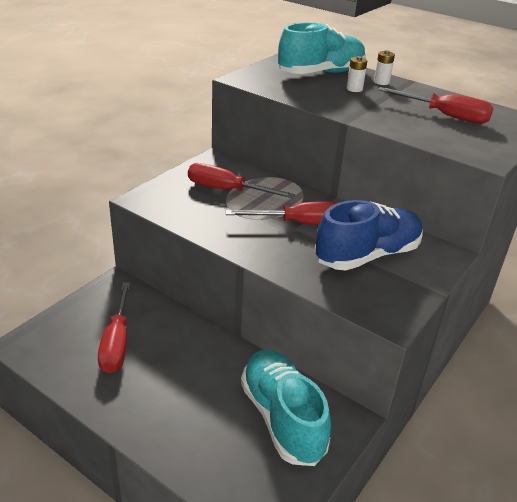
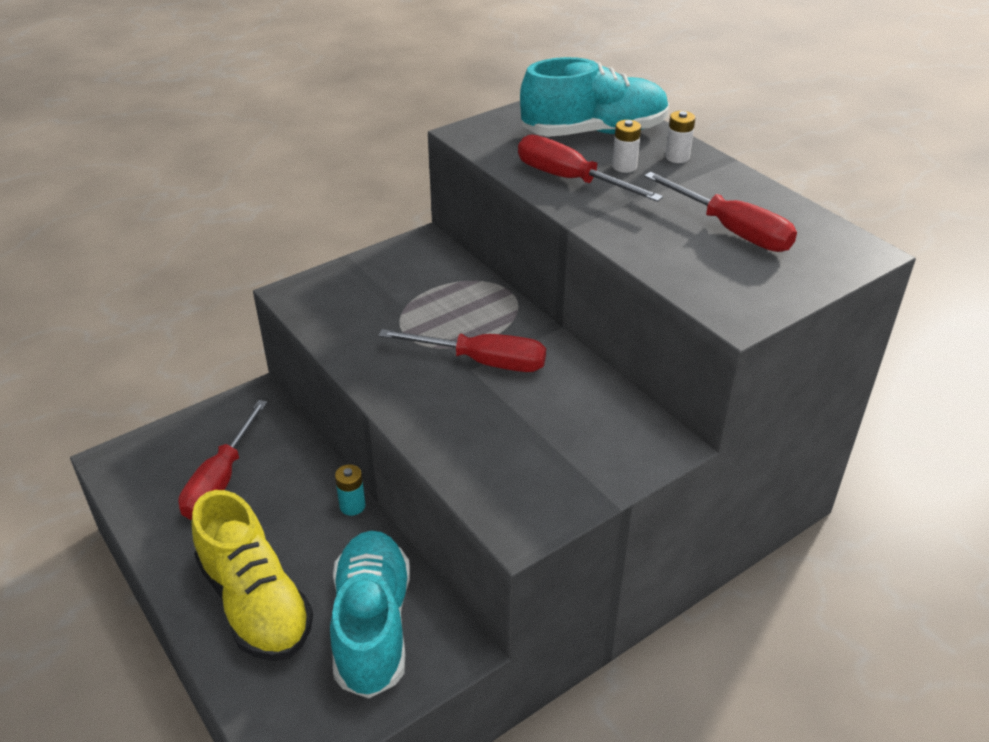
camera: 20 degrees right, 5 degrees up
red screwdriver [188,163,295,198] -> red screwdriver moved to [518,135,663,202]
blue shoe [315,200,423,270] -> none
none -> yellow shoe [192,490,313,661]
none -> turquoise battery [335,464,366,516]

